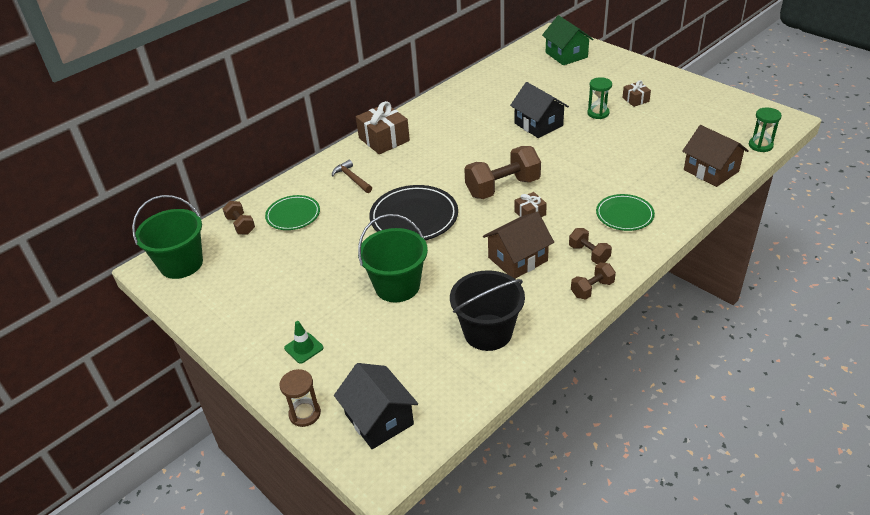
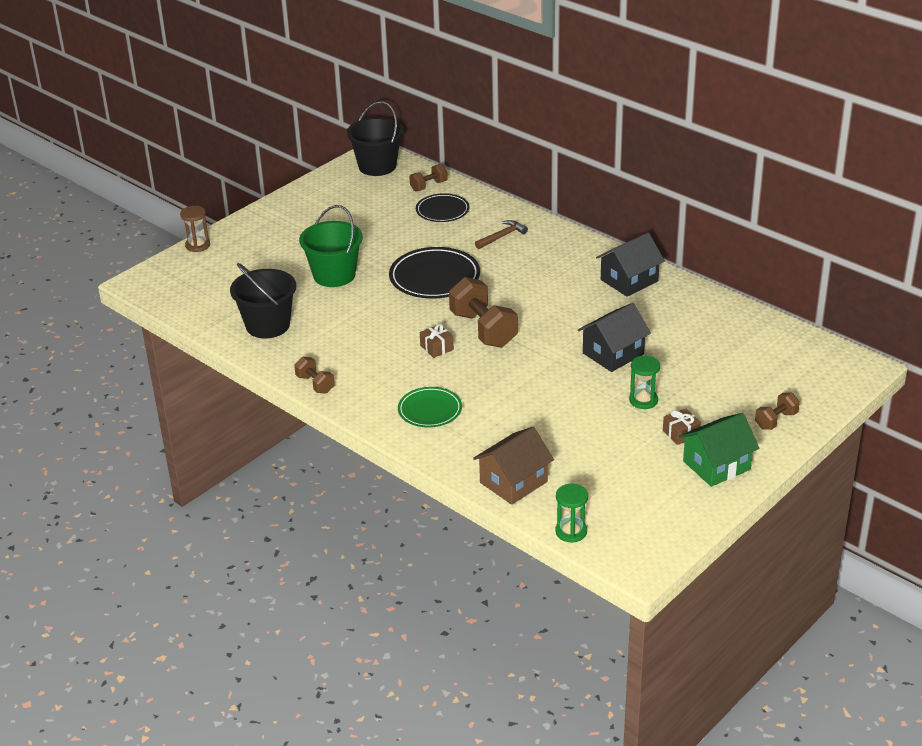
camera: 85 degrees right, 5 degrees down
green bucket [132,195,203,279] -> black bucket [347,101,404,176]
green plate [265,195,320,230] -> black plate [416,193,469,222]
green traffic cone [284,321,324,364] -> none
black house [334,363,418,449] -> black house moved to [596,232,665,297]
brown gift [356,101,410,154] -> none
brown house [483,212,554,279] -> none
green house [542,15,593,65] -> green house moved to [679,413,759,487]
brown dumbbell [569,228,612,264] -> brown dumbbell moved to [755,393,800,430]

